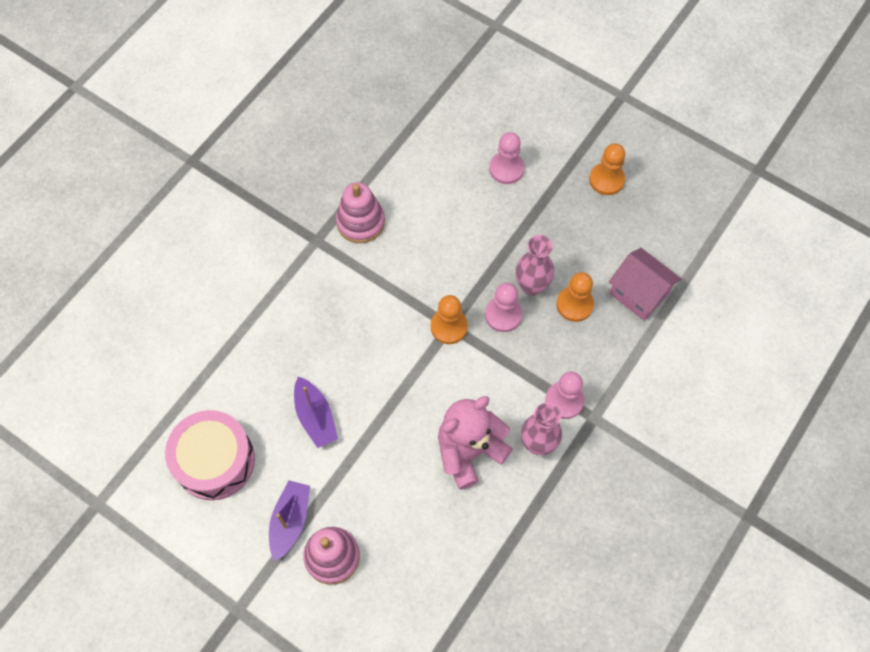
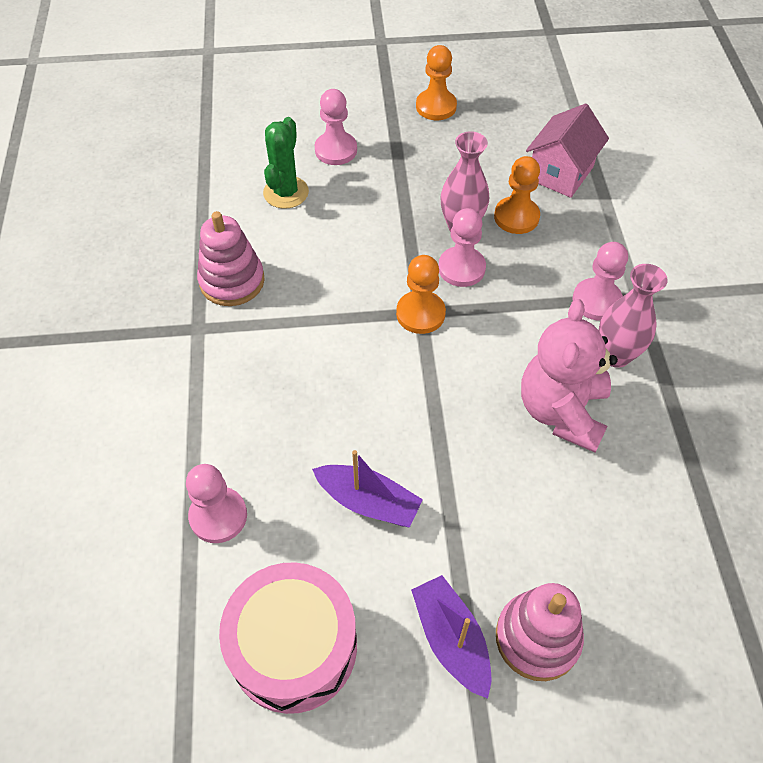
camera: 40 degrees left, 10 degrees down
pink house [609,248,681,321] -> pink house turned 60 degrees counterclockwise [526,104,609,198]
none -> pink pawn [186,464,247,543]
none -> green cactus [263,117,309,209]

